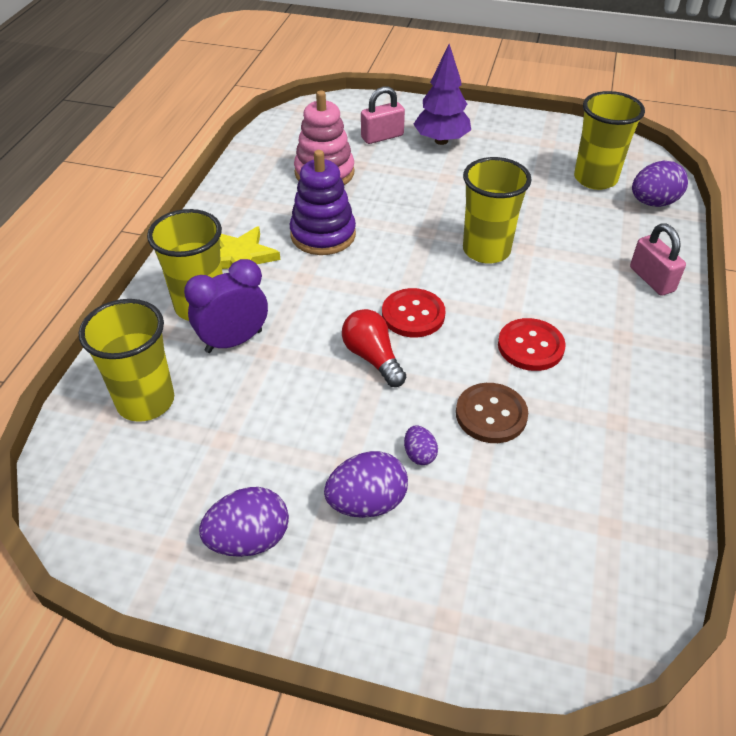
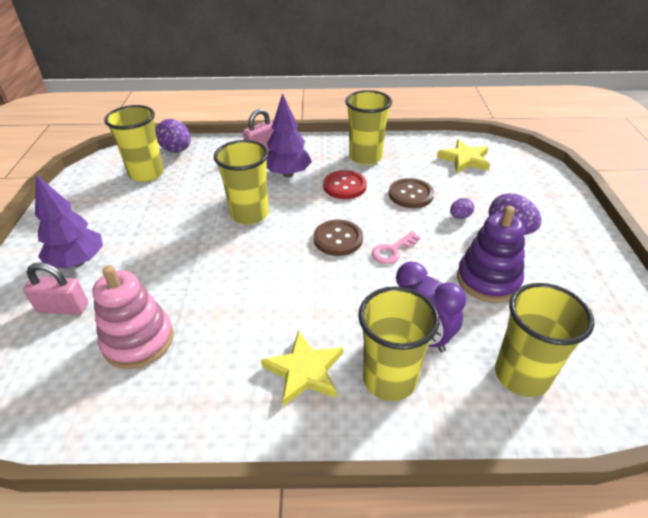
camera: 105 degrees left, 5 degrees down
purple egg [199,487,289,557] -> none
purple stacking toy [290,150,356,255] -> purple stacking toy moved to [457,206,525,303]
red light bulb [342,309,406,387] -> pink key [372,232,420,264]
pink padlock [361,86,405,144] -> pink padlock turned 45 degrees counterclockwise [23,262,88,315]
red button [382,288,445,337] -> brown button [314,220,363,256]
none -> purple tree [267,93,312,177]
none -> yellow cup [345,90,392,165]
none -> yellow star [437,140,490,173]

